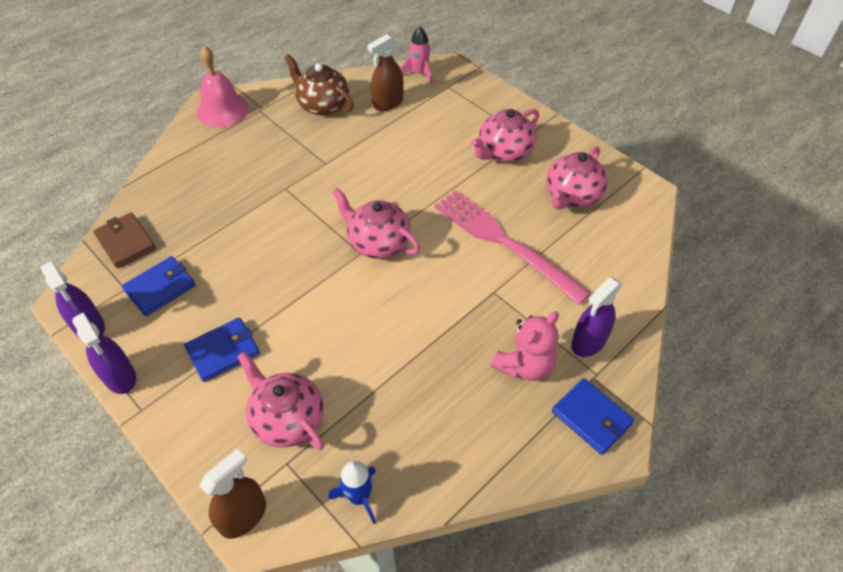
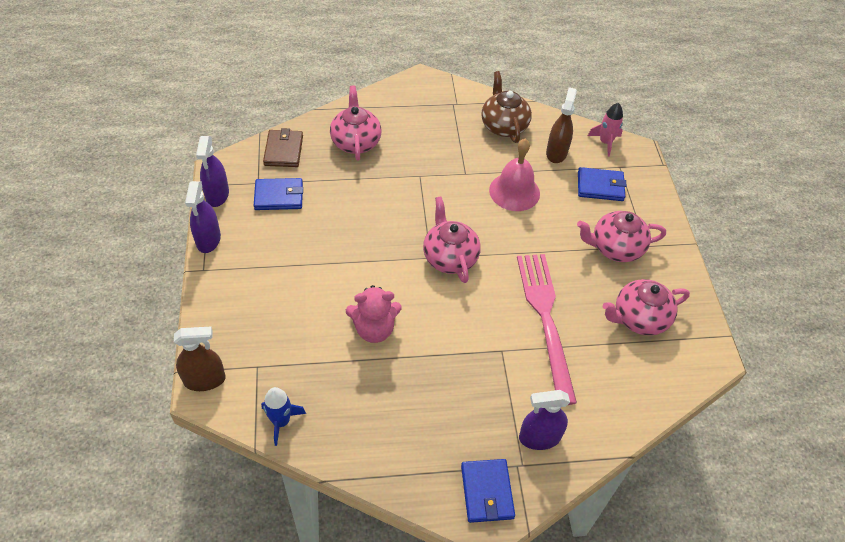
camera: 35 degrees right, 0 degrees up
blue wallet [184,317,260,382] -> blue wallet moved to [578,167,626,201]
pink bell [197,46,249,127] -> pink bell moved to [489,139,540,211]
pink teapot [237,352,324,451] -> pink teapot moved to [330,85,381,161]
brown spray bottle [367,34,404,111] -> brown spray bottle turned 105 degrees clockwise [546,87,577,163]
pink teddy bear [491,311,559,381] -> pink teddy bear moved to [346,285,402,343]

